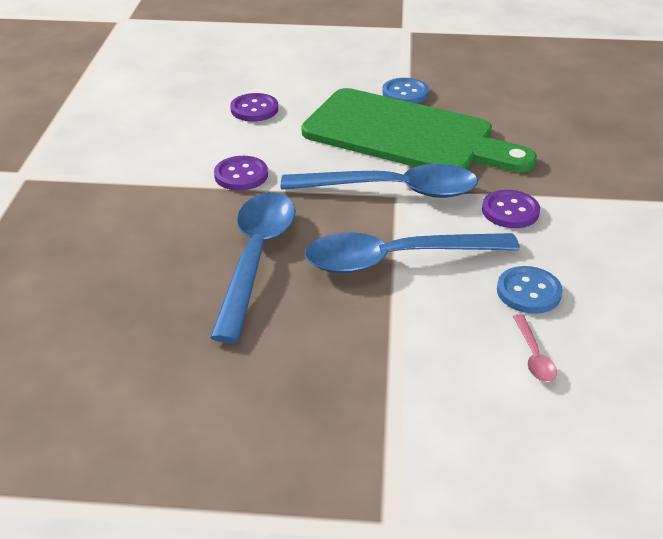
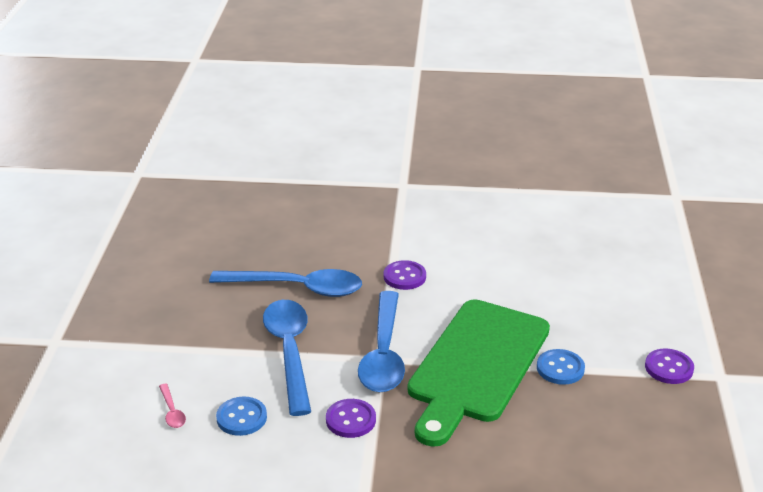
camera: 90 degrees right, 5 degrees down
purple button [230,93,278,122] -> purple button moved to [645,349,694,384]
pink spoon [513,314,557,382] -> pink spoon turned 105 degrees counterclockwise [159,384,186,428]

